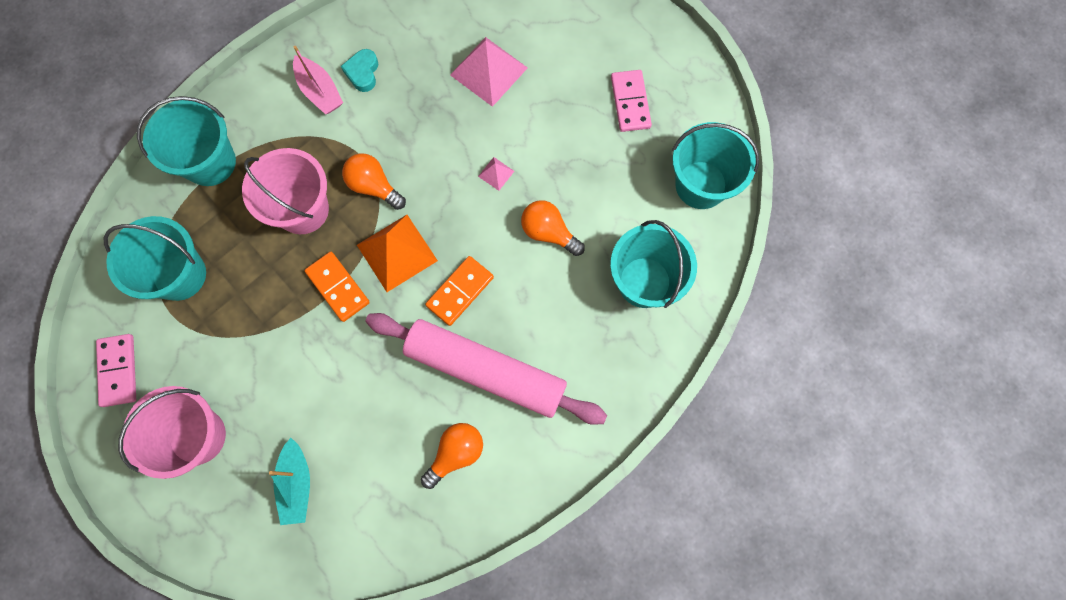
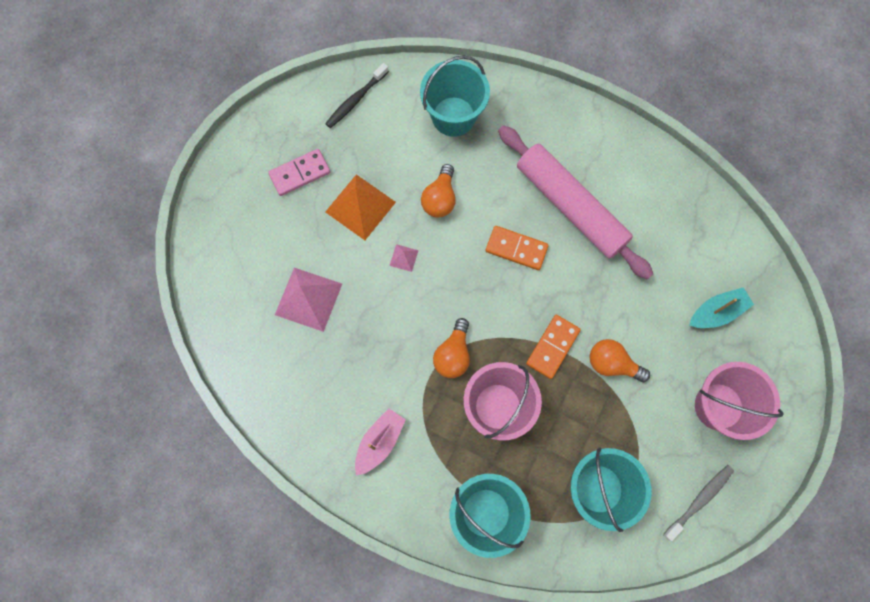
camera: 110 degrees left, 0 degrees up
pink domino [96,334,136,407] -> grey toothbrush [663,465,734,541]
turquoise heart [341,49,378,92] -> none
orange pyramid [357,215,438,292] -> orange pyramid moved to [325,174,396,240]
pink rolling pin [366,313,607,425] -> pink rolling pin turned 45 degrees counterclockwise [498,125,653,280]
orange light bulb [421,423,483,489] -> orange light bulb moved to [590,339,650,382]
turquoise bucket [672,122,759,209] -> black toothbrush [325,63,389,128]

